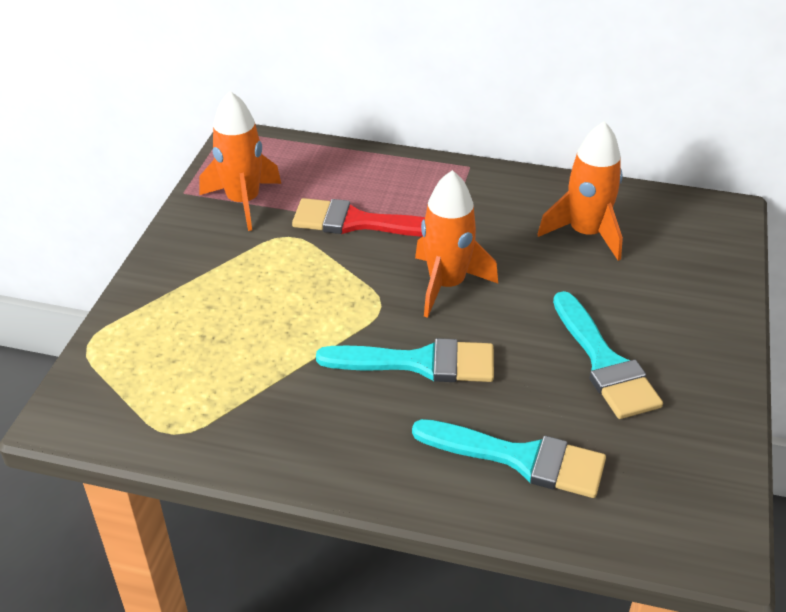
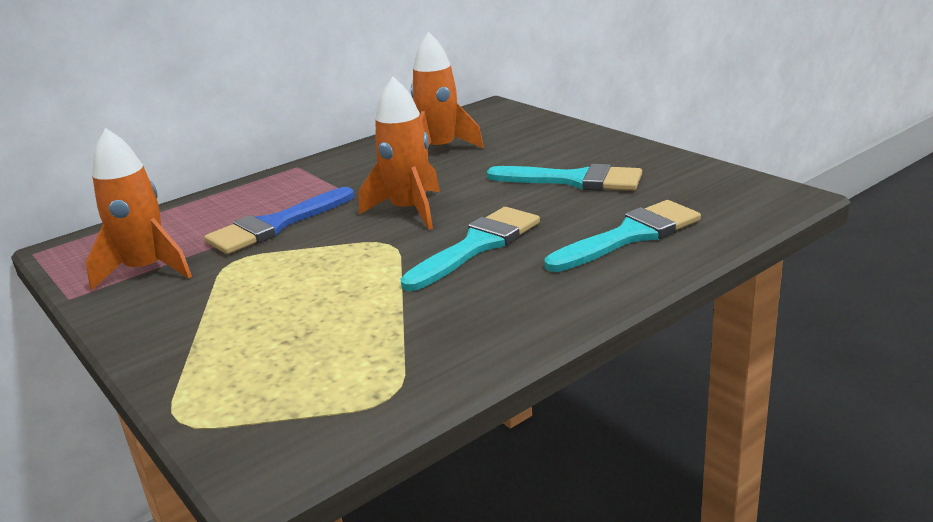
camera: 50 degrees left, 15 degrees down
red brush [292,198,425,237] -> blue brush [204,187,354,254]

